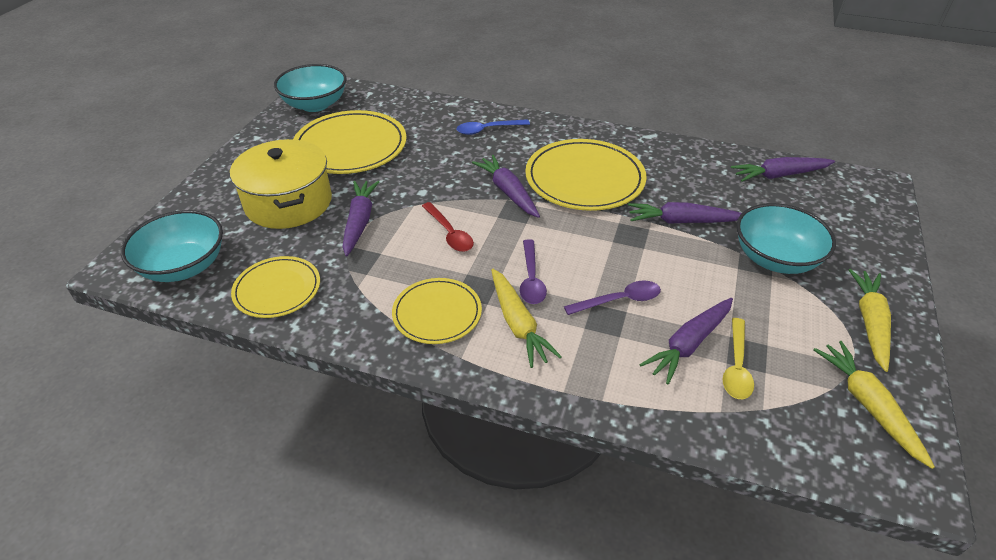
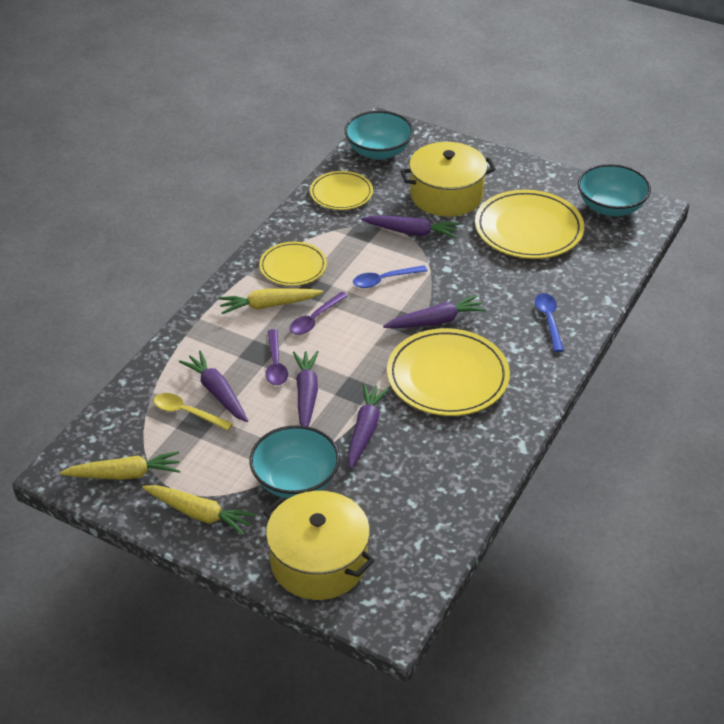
camera: 100 degrees right, 0 degrees up
red spoon [422,202,474,252] -> blue spoon [353,265,427,288]
purple spoon [520,239,547,304] -> purple spoon turned 60 degrees counterclockwise [290,292,348,335]
purple carrot [731,157,835,182] -> purple carrot moved to [293,351,319,427]
none -> yellow pot [264,491,375,600]

